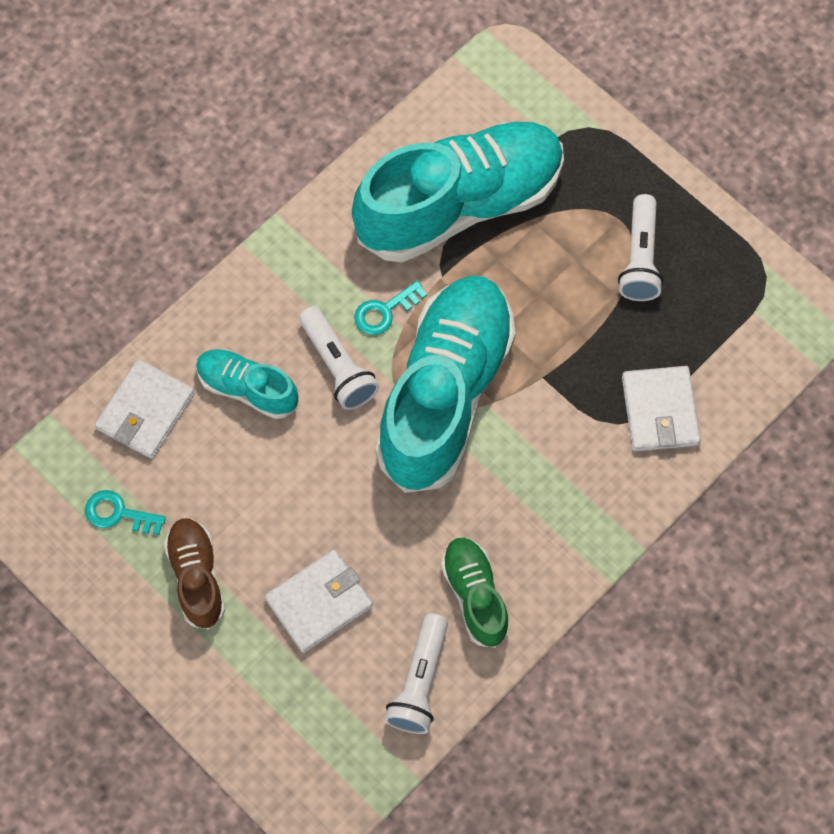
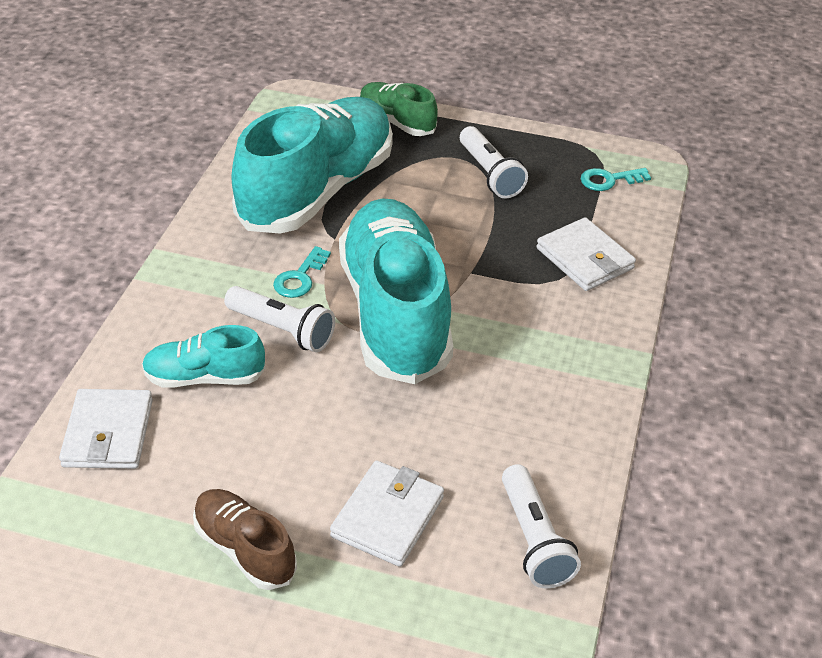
camera: 30 degrees left, 25 degrees down
turquoise key [85,490,166,535] -> turquoise key moved to [581,168,651,191]
green shoe [441,537,510,648] -> green shoe moved to [360,82,438,136]

